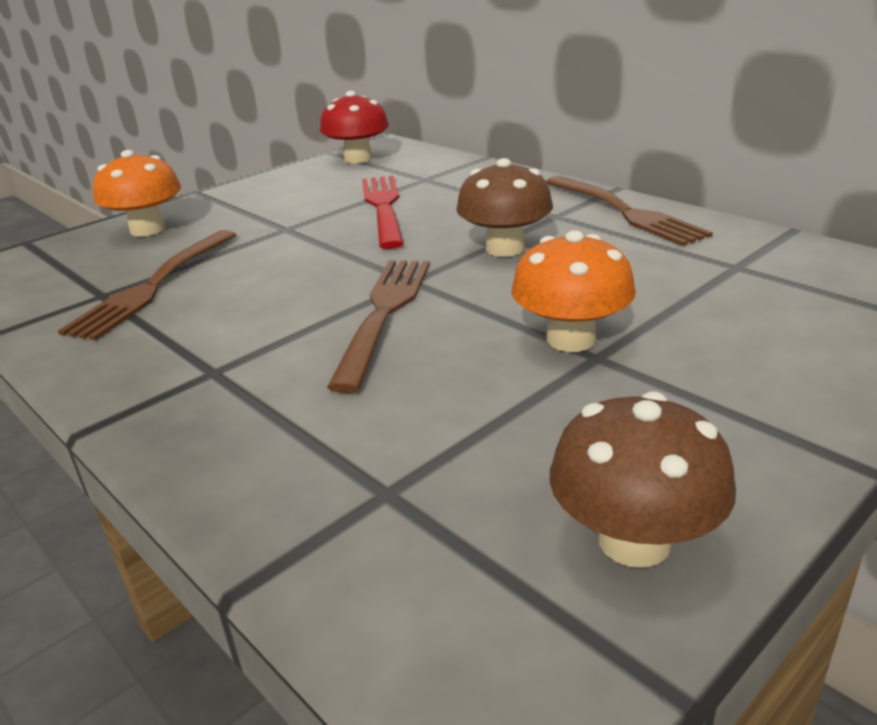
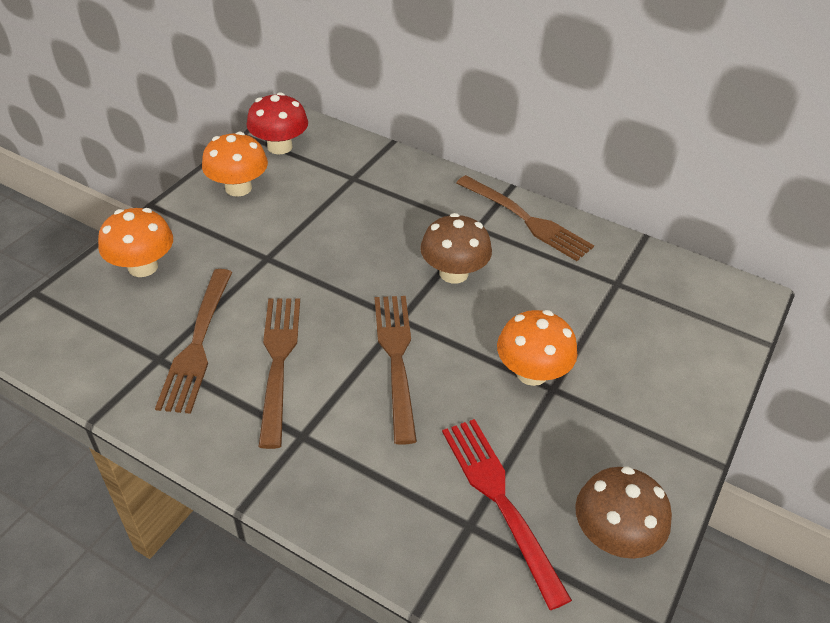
camera: 20 degrees left, 15 degrees up
red fork [362,176,404,249] -> red fork moved to [442,419,572,610]
none -> orange mushroom [202,132,268,197]
none -> brown fork [259,298,300,449]

